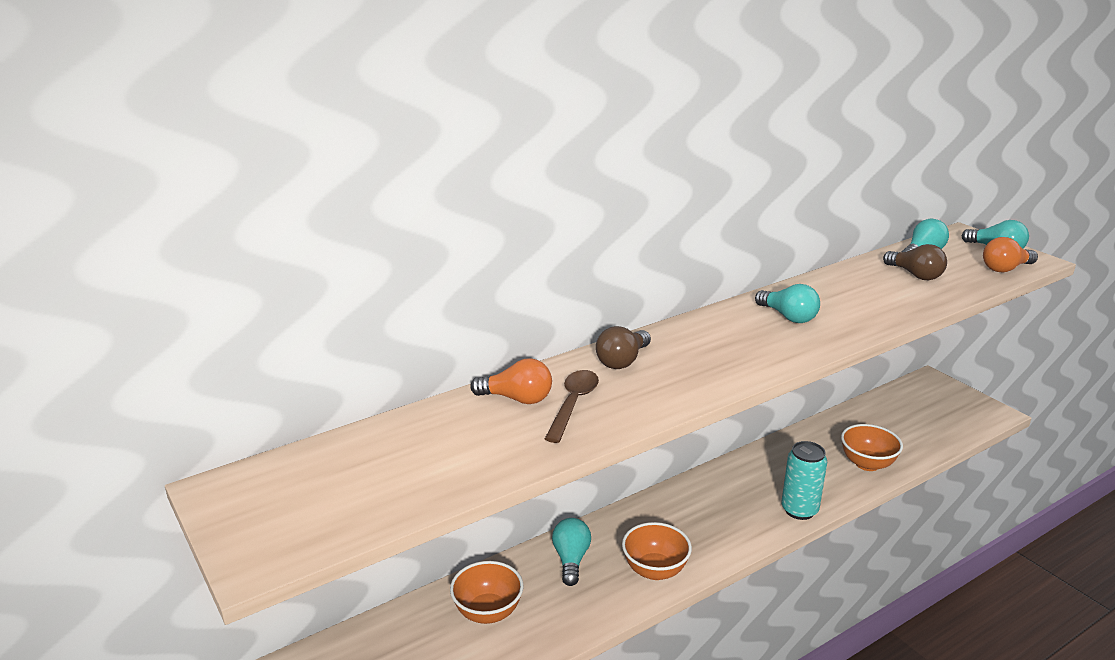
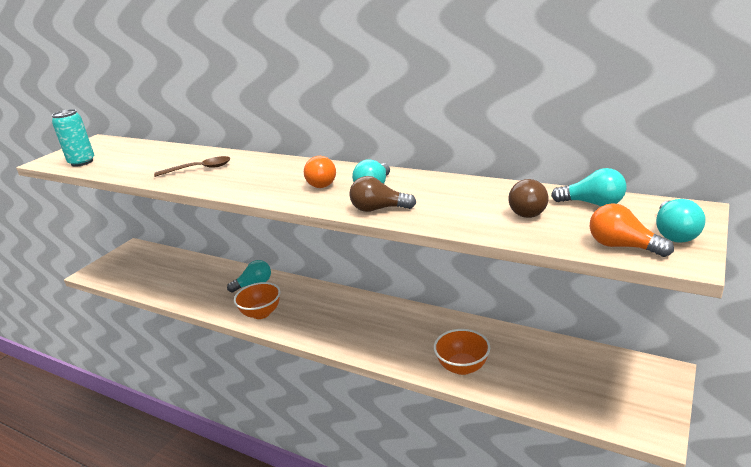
camera: 65 degrees right, 0 degrees up
orange bowl [450,561,523,624] -> none
orange light bulb [470,358,552,404] -> orange light bulb moved to [304,156,336,188]
brown light bulb [596,326,651,369] -> brown light bulb moved to [349,176,416,212]
turquoise can [781,441,827,520] -> turquoise can moved to [52,109,94,167]

